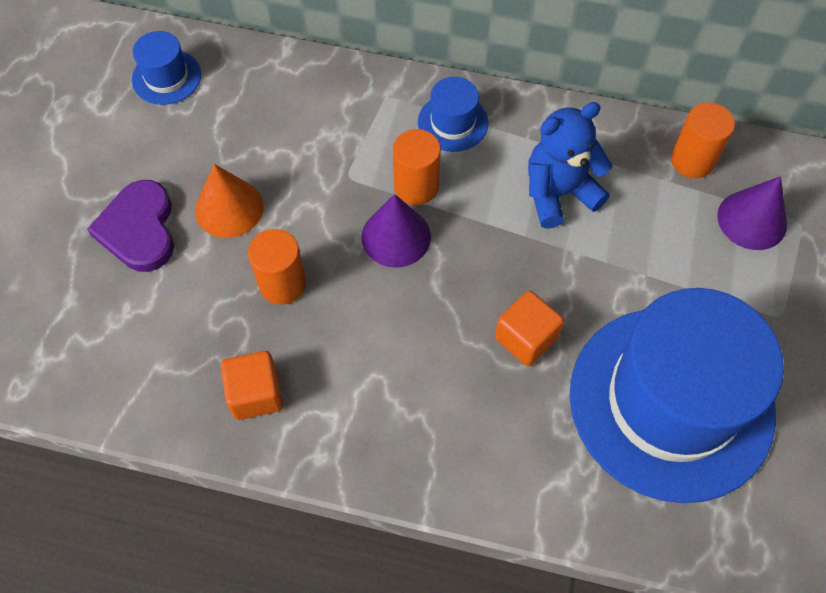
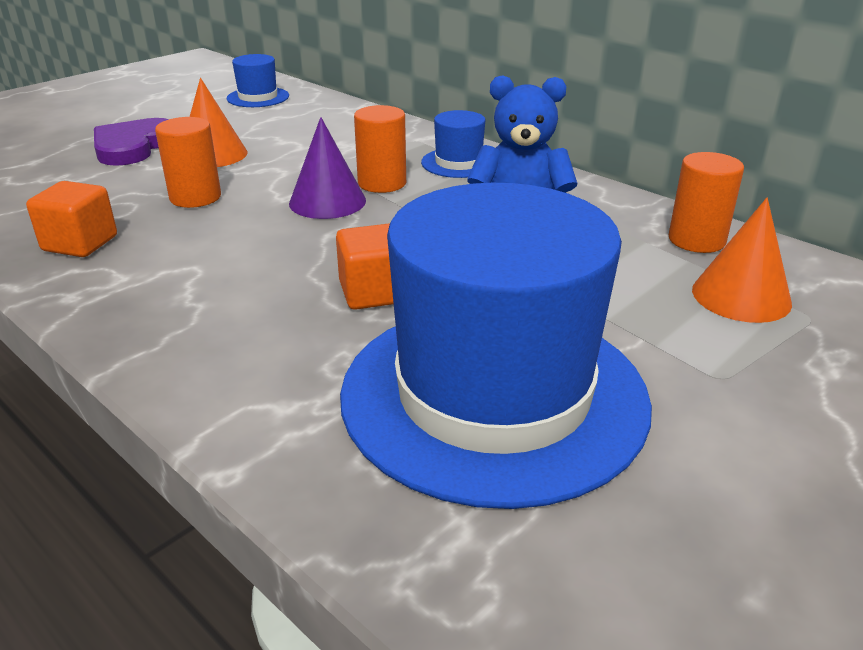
camera: 30 degrees right, 30 degrees down
purple cone [717,176,787,250] -> orange cone [692,198,792,323]

